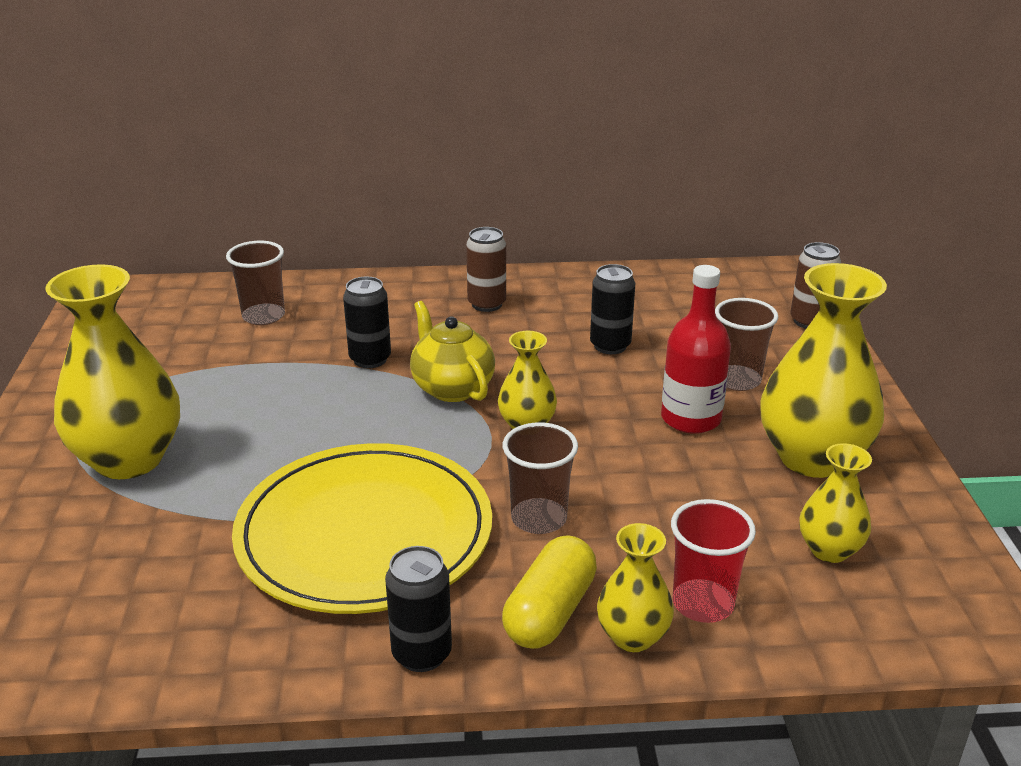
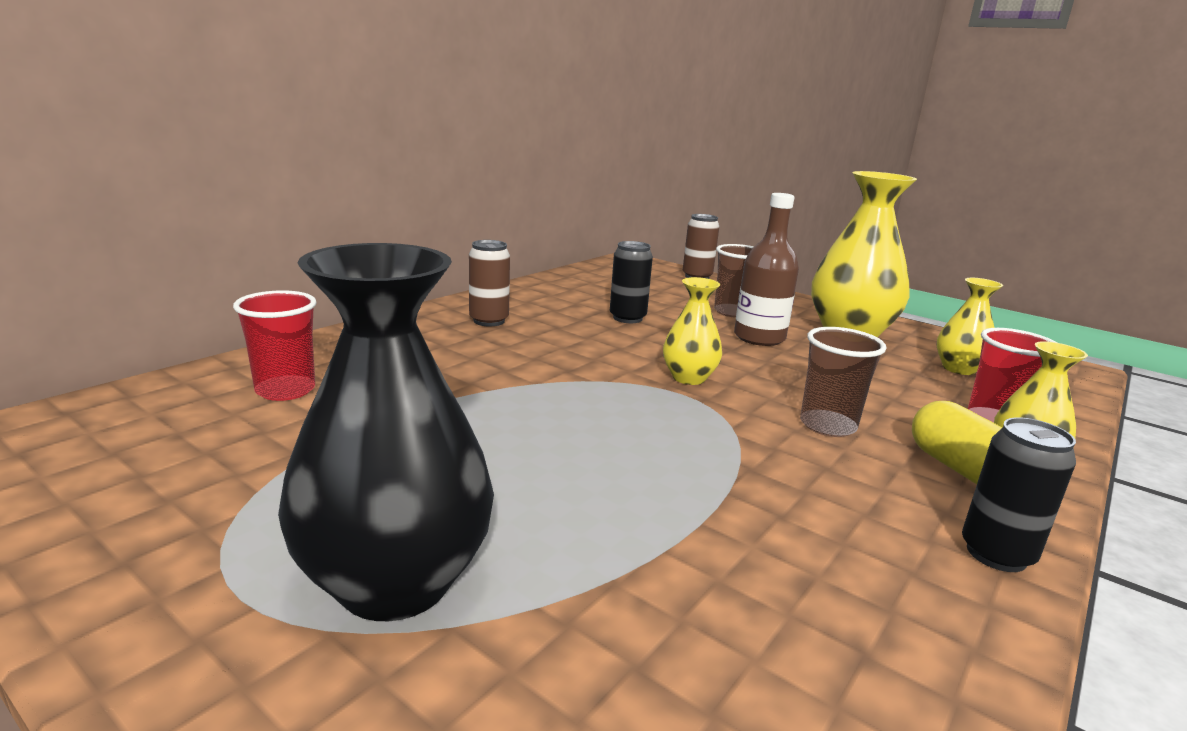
camera: 50 degrees left, 10 degrees down
yellow vase [46,264,180,479] -> black vase [278,243,494,621]
brown cup [226,241,285,325] -> red cup [233,290,317,401]
yellow plate [232,443,492,614] -> none
black can [343,277,391,368] -> none
yellow teapot [410,301,495,402] -> none
red bottle [661,265,731,434] -> brown bottle [734,193,799,346]

